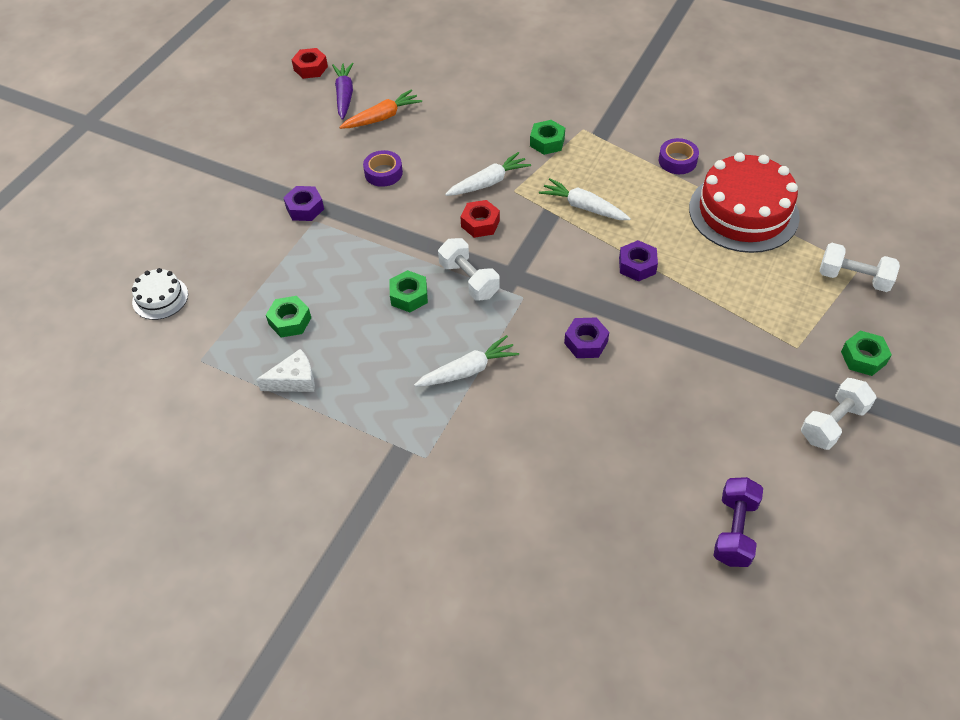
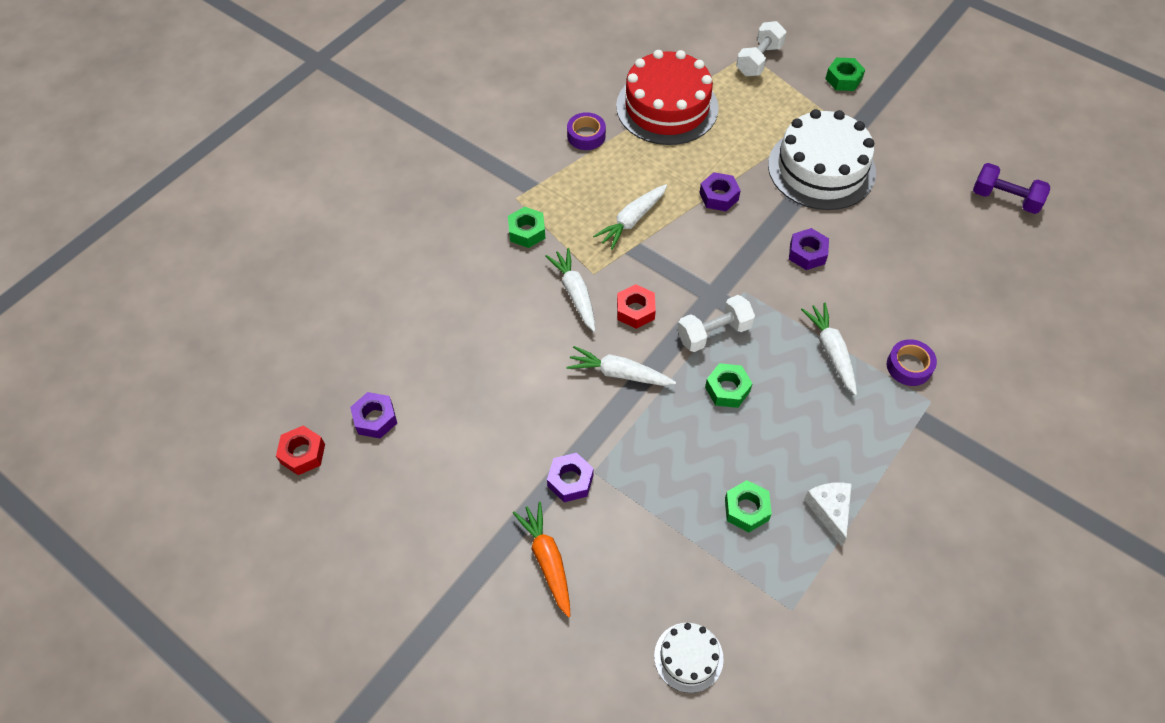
camera: 80 degrees left, 5 degrees up
purple carrot [332,63,354,120] -> purple nut [350,392,397,439]
orange carrot [339,90,422,129] -> orange carrot moved to [513,502,570,617]
purple tape [363,150,403,187] -> purple tape moved to [887,339,937,386]
white dumbbell [801,378,876,450] -> none
none -> white carrot [567,346,676,386]
none -> white cake [768,109,876,210]

